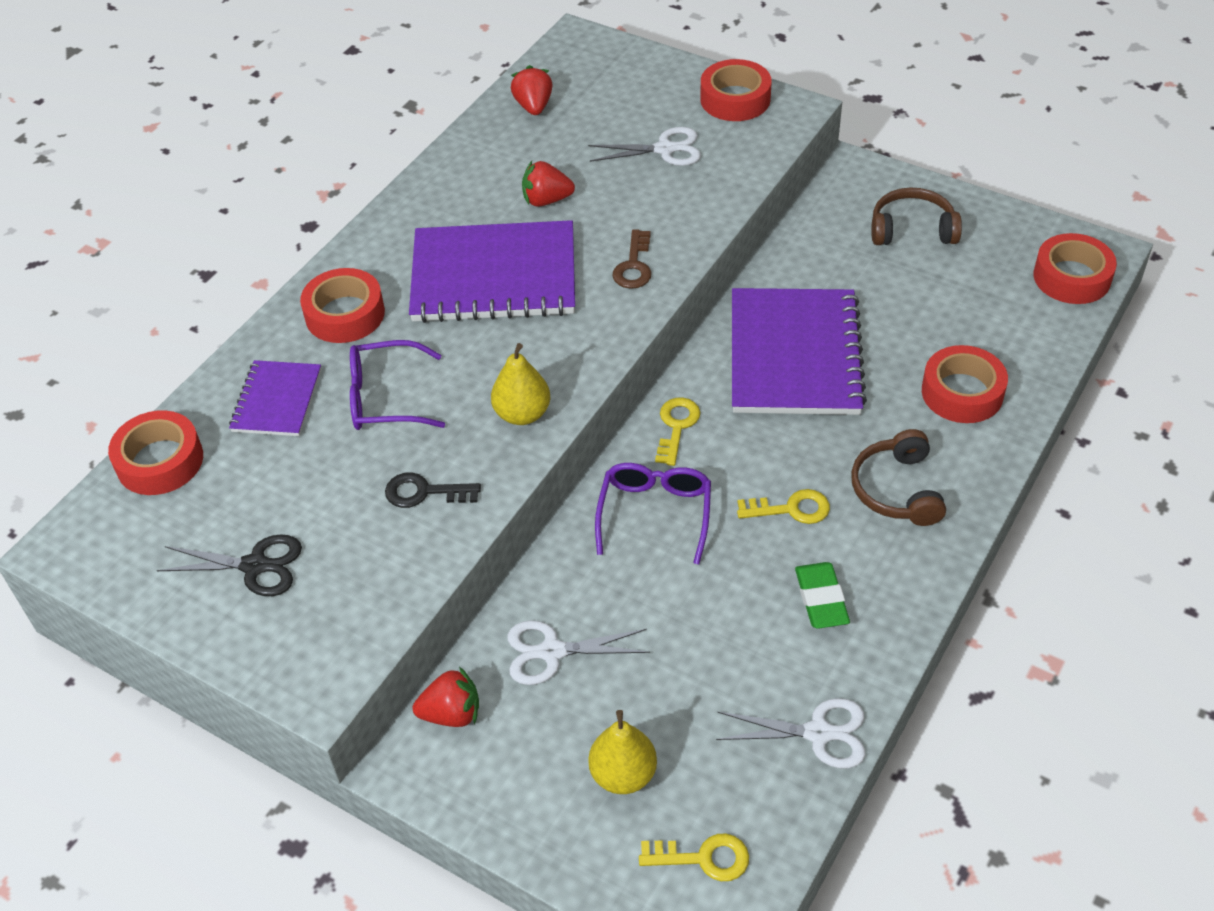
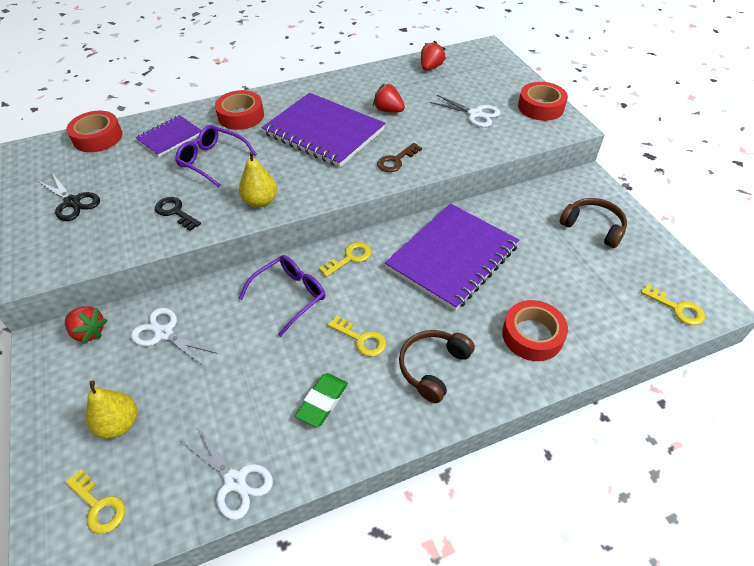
camera: 35 degrees right, 0 degrees up
red tape [1033,233,1117,304] -> yellow key [641,284,705,325]

